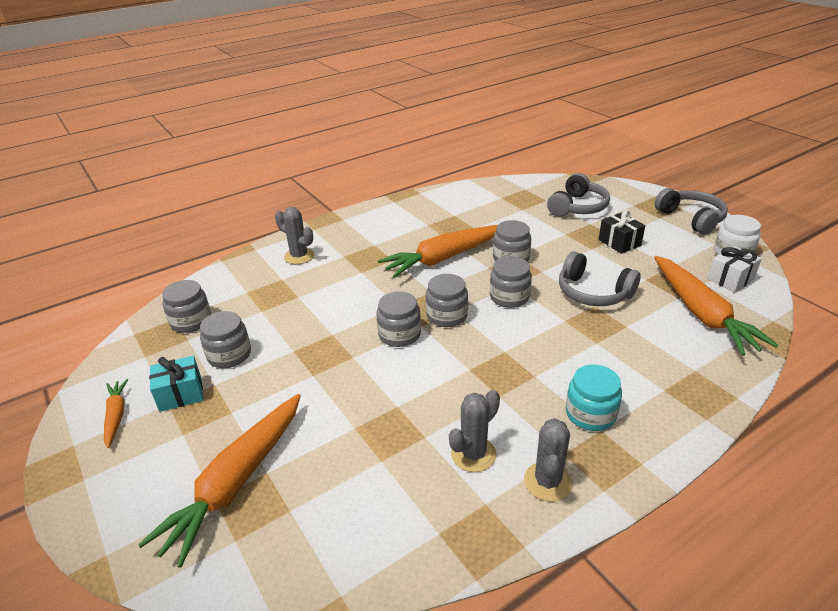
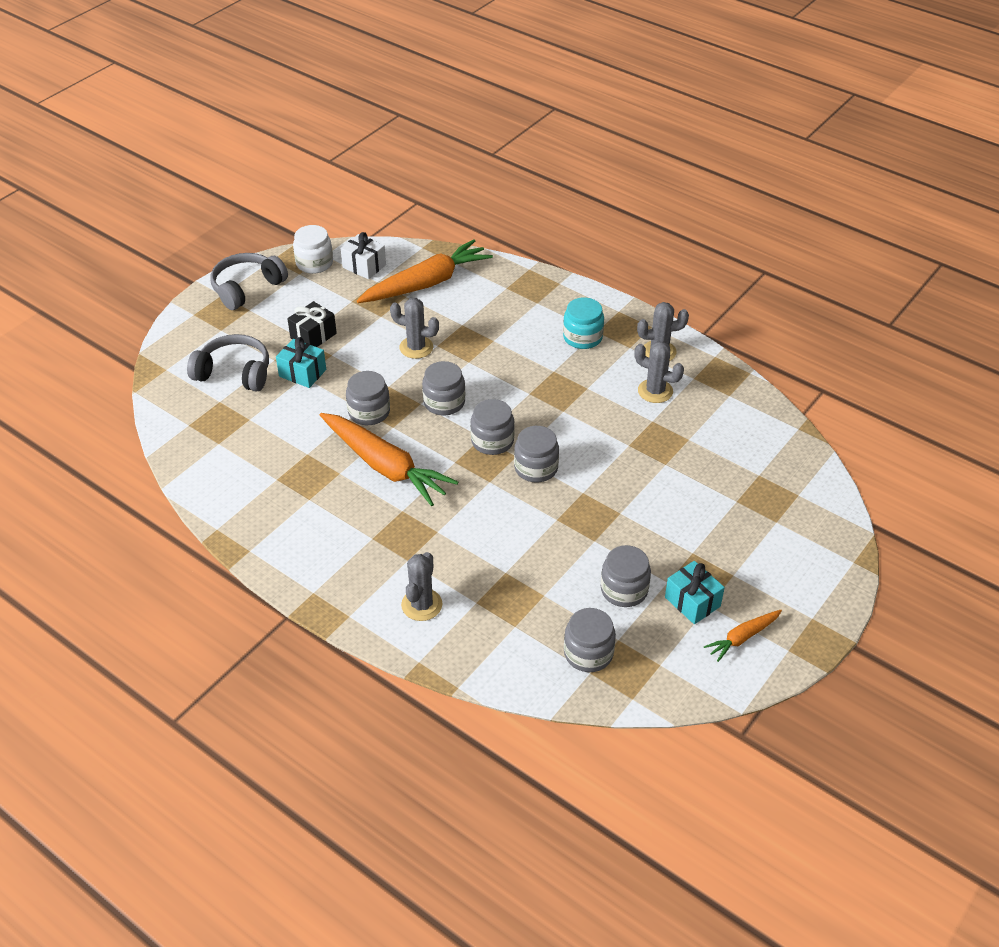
camera: 110 degrees left, 10 degrees up
orange carrot [138,394,301,568] -> none
grey headphones [559,251,641,306] -> grey cactus [390,298,439,359]
none -> turquoise gift [276,337,326,388]

